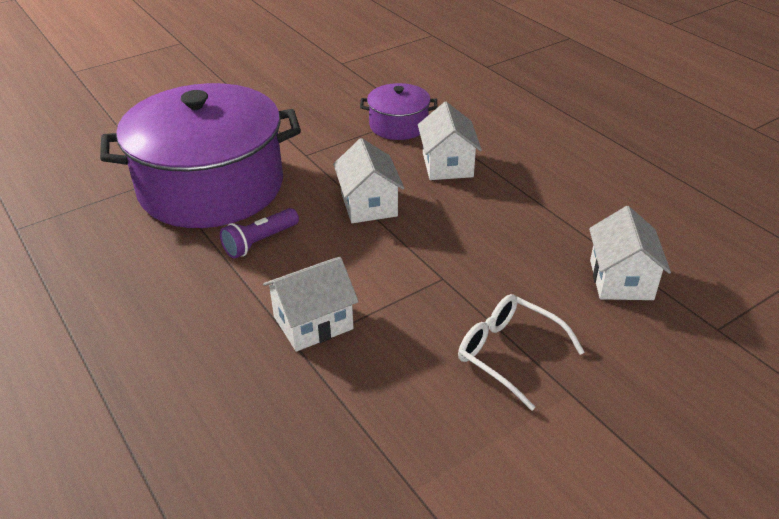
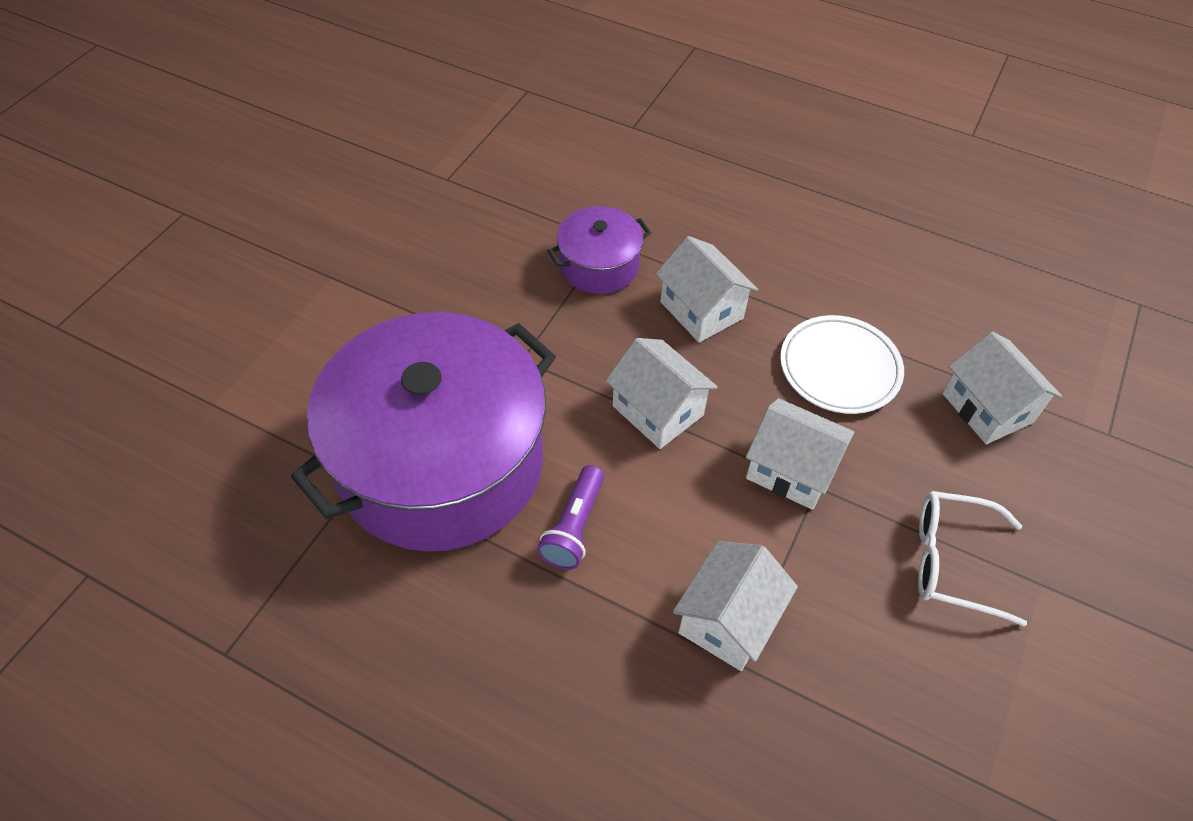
camera: 30 degrees left, 15 degrees up
none -> white house [746,398,855,510]
none -> white plate [780,315,904,414]

